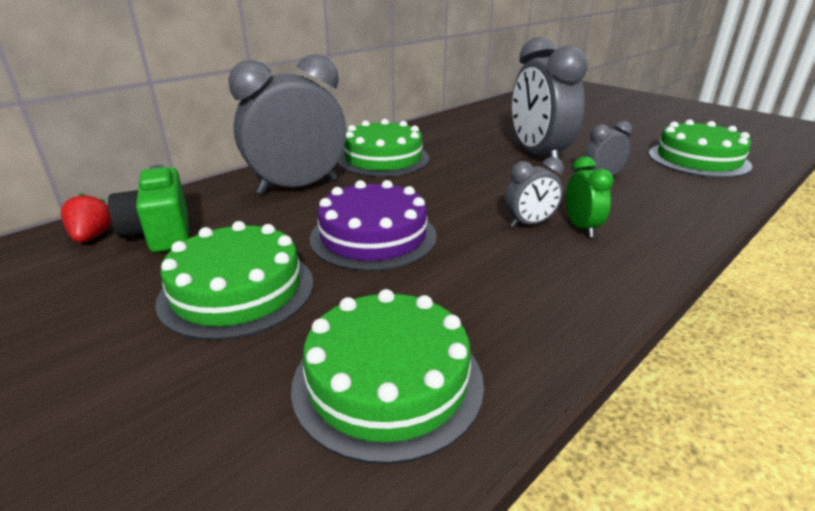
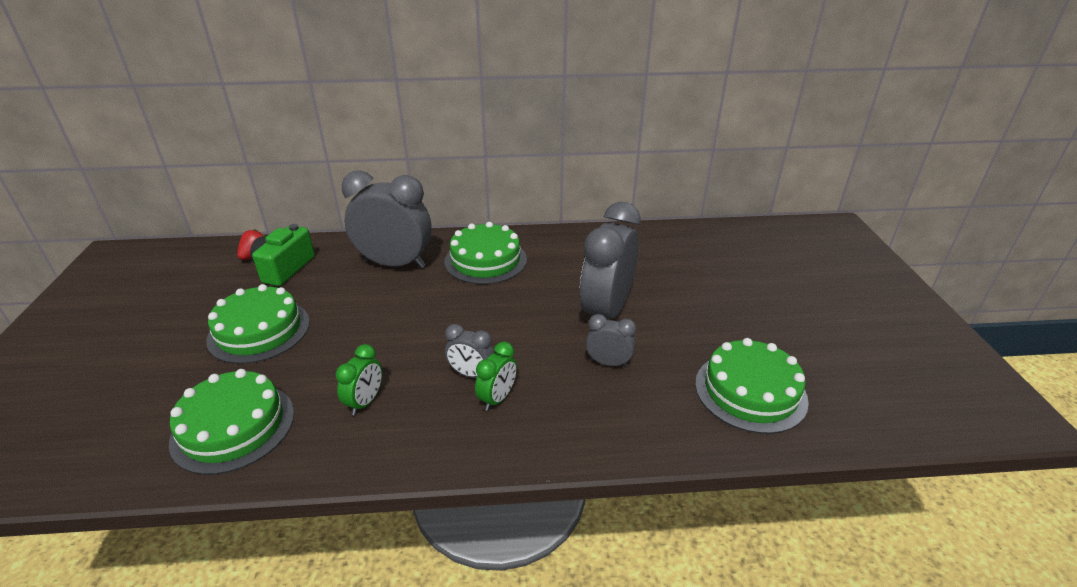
camera: 40 degrees right, 5 degrees up
purple cake [309,180,437,271] -> none
none -> green clock [335,344,382,415]

